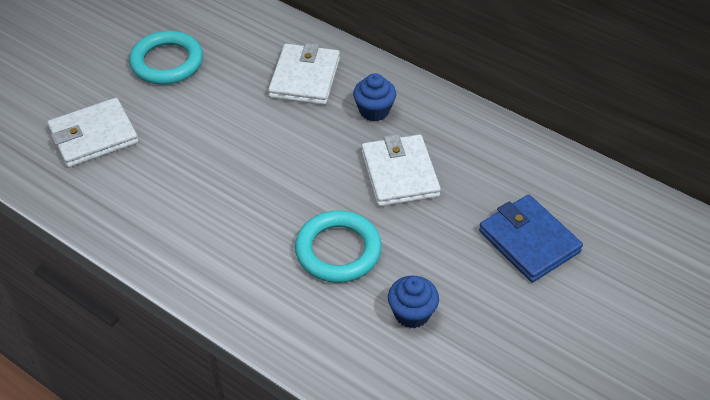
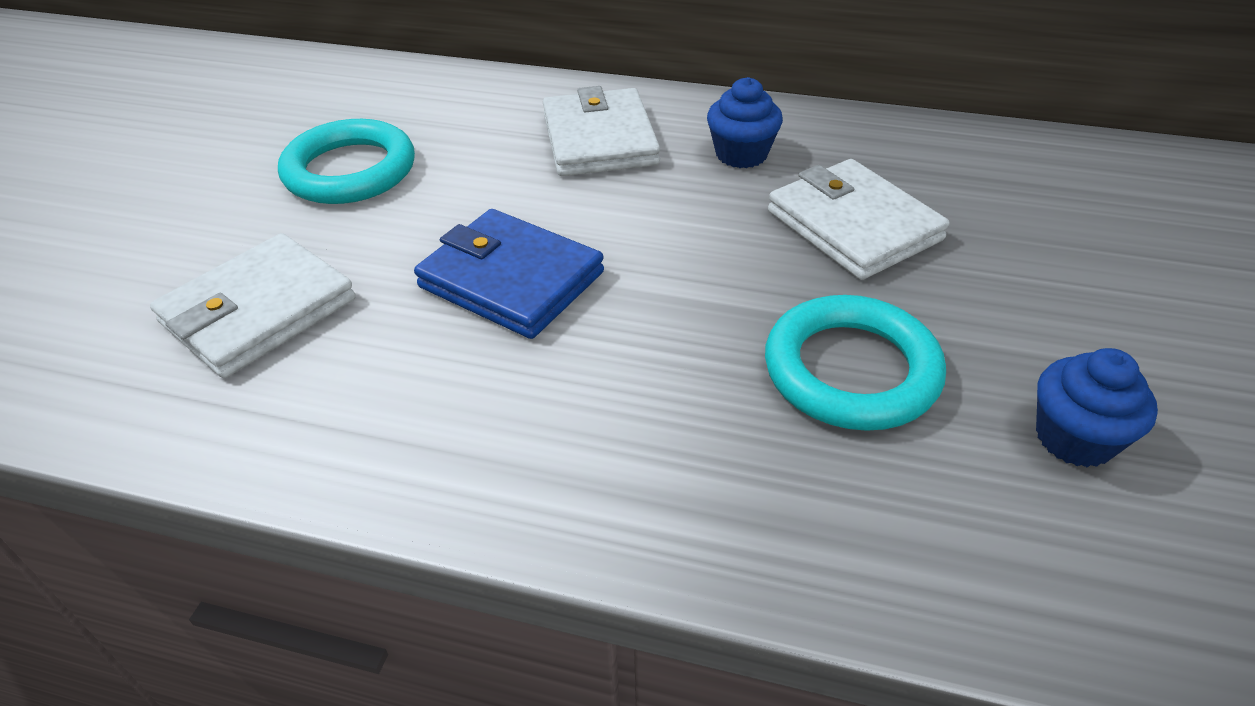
camera: 20 degrees left, 5 degrees down
blue wallet [479,195,583,282] -> blue wallet moved to [414,209,604,339]

